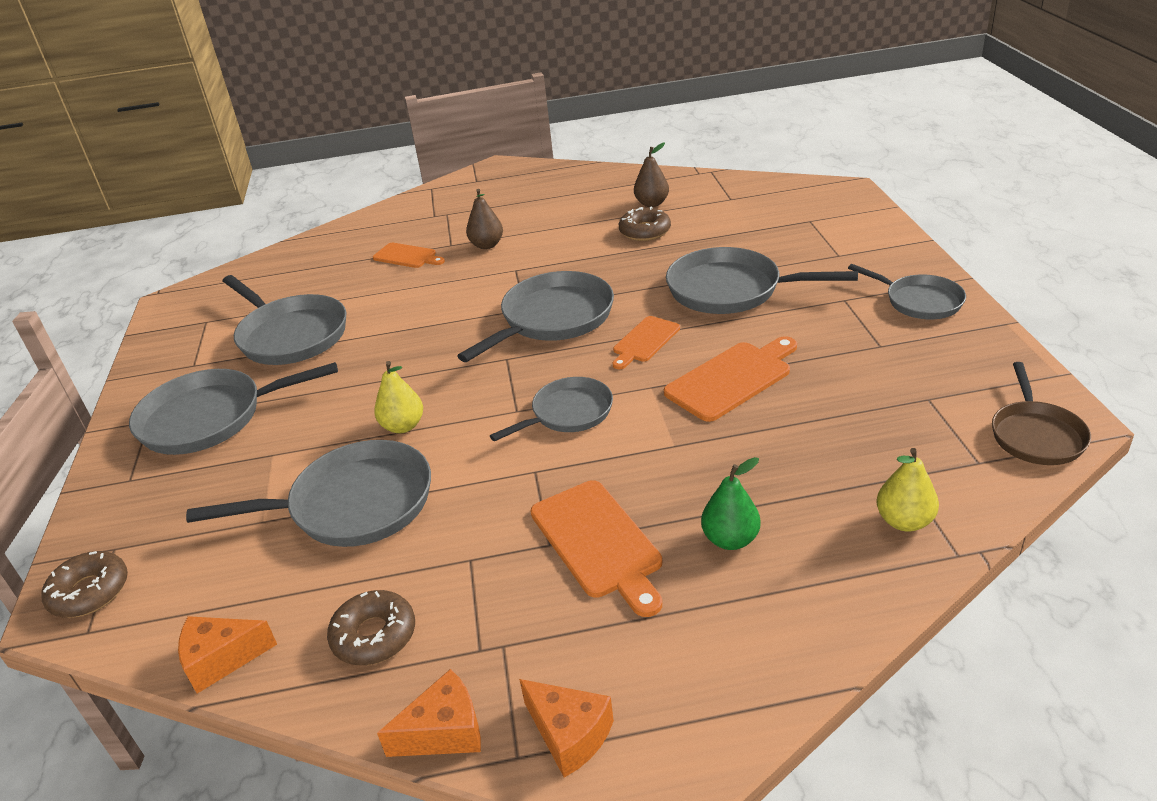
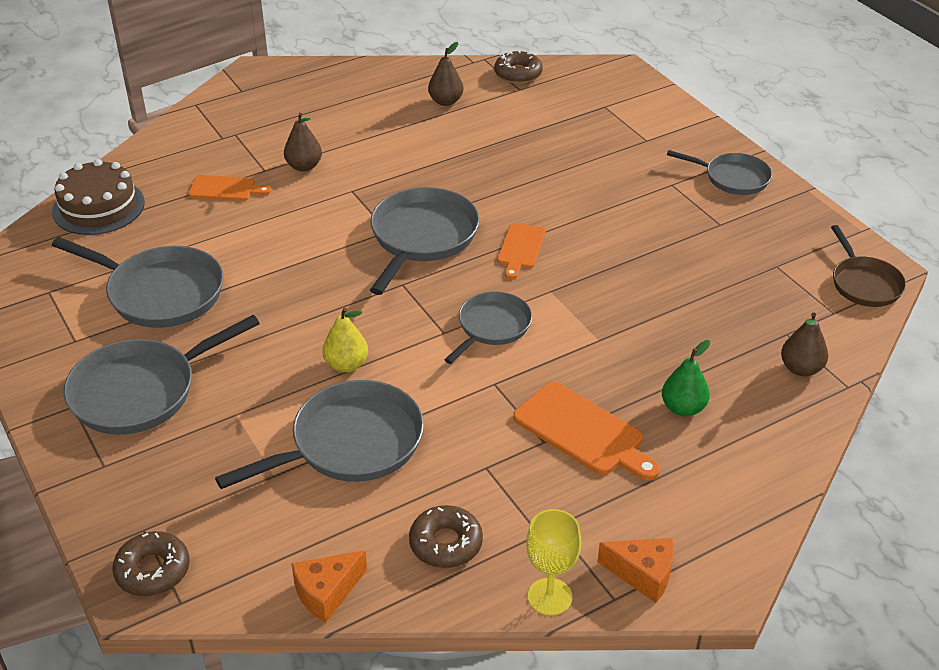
camera: 25 degrees left, 5 degrees up
orange cheese [377,669,481,757] -> yellow goblet [526,509,581,616]
brown donut [619,207,671,241] -> brown donut moved to [494,50,543,84]
orange cutting board [664,336,797,422] -> none
grey pan [666,247,858,314] -> none
yellow pear [877,448,939,532] -> brown pear [781,312,828,376]
none -> brown cake [52,159,145,235]

